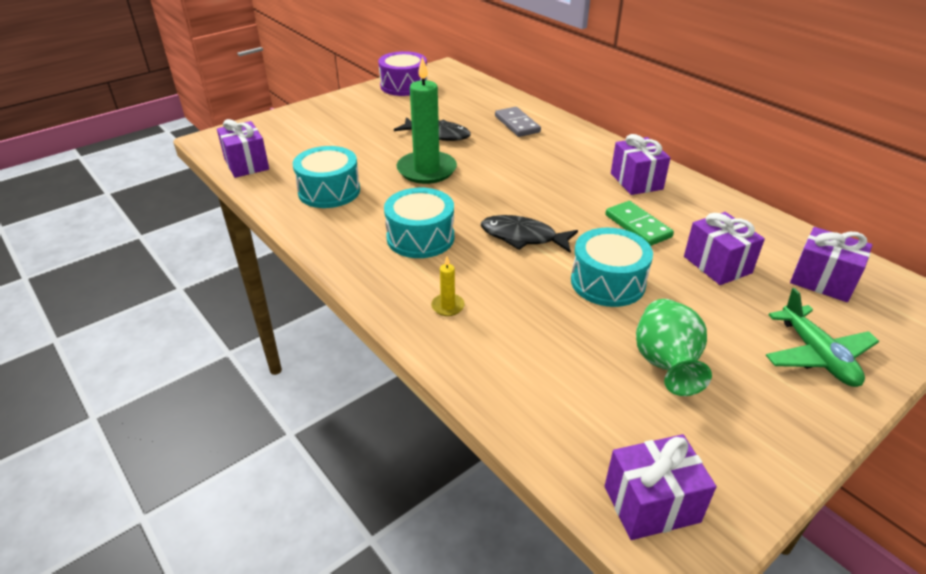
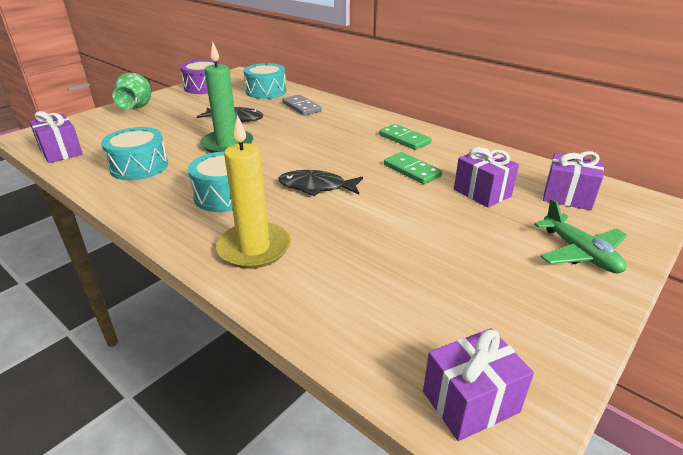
camera: 10 degrees left, 5 degrees down
yellow candle [431,257,465,316] -> yellow candle [216,115,291,269], size x2.37
turquoise drum [571,227,653,307] -> turquoise drum moved to [244,63,286,99]
purple gift [611,134,671,195] -> green domino [379,124,431,150]
green vase [636,299,712,396] -> green vase moved to [113,73,151,109]

